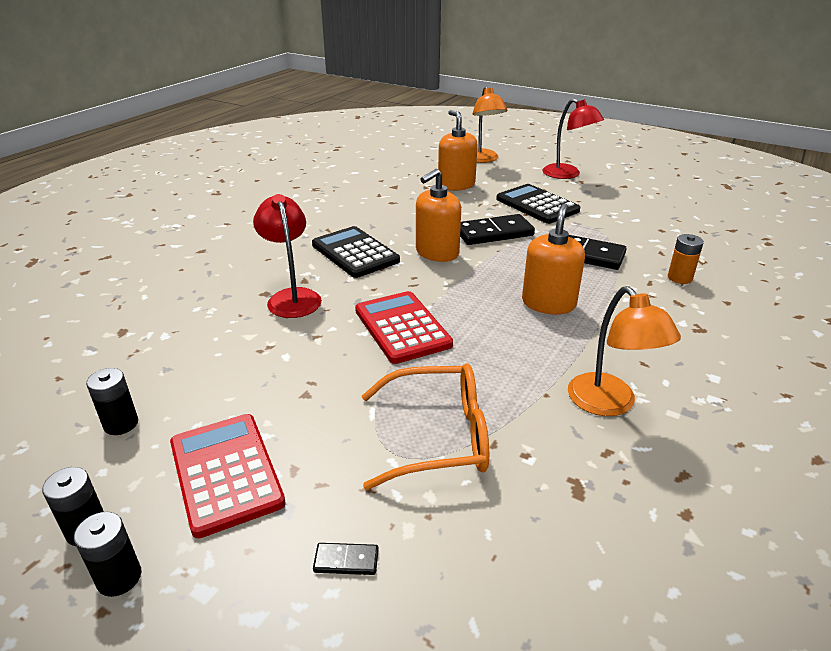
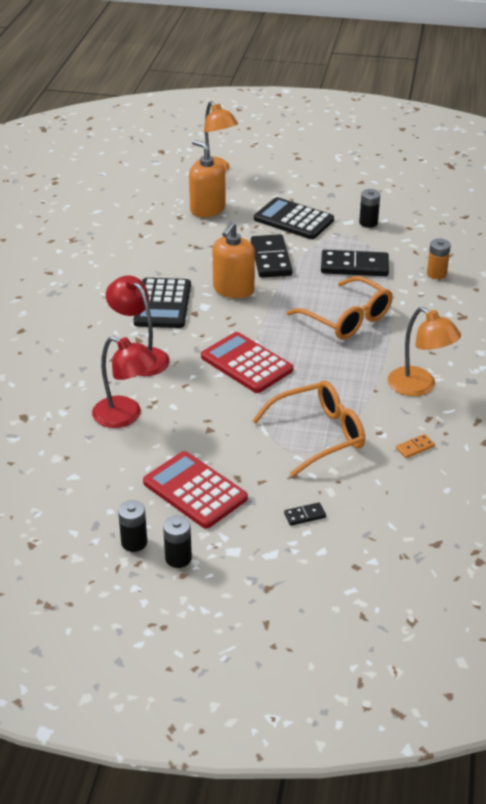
camera: 20 degrees left, 5 degrees up
black battery [86,368,138,435] -> black battery moved to [359,189,380,228]
black calculator [312,226,400,278] -> black calculator turned 120 degrees counterclockwise [133,278,191,328]
black domino [460,214,535,245] -> black domino turned 60 degrees counterclockwise [251,234,292,278]
orange soap dispenser [522,203,585,314] -> orange glasses [287,276,393,339]
red lamp [542,98,604,179] -> red lamp moved to [92,336,157,428]
none -> orange domino [396,434,435,458]

